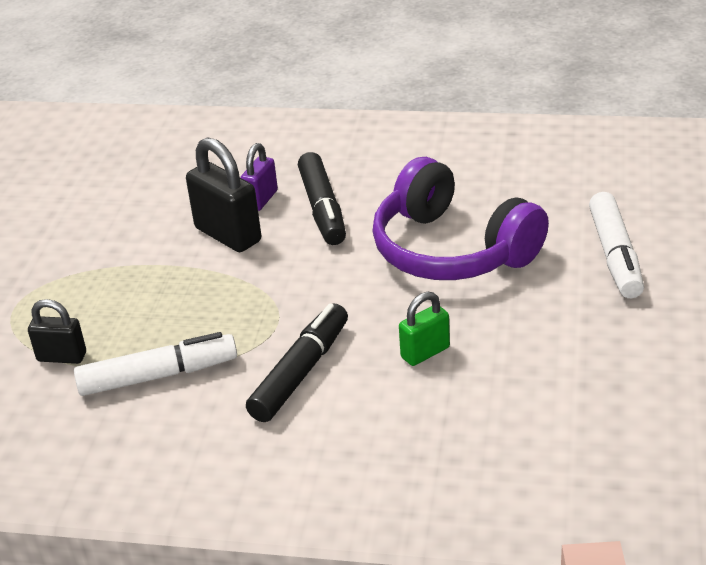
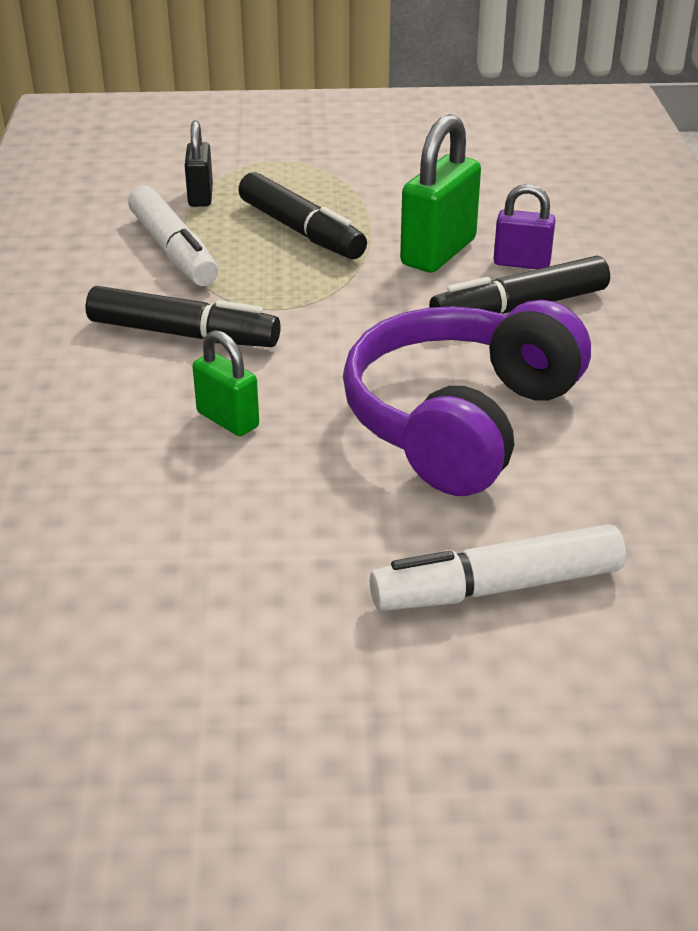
camera: 75 degrees right, 0 degrees up
black padlock [186,137,261,252] -> green padlock [400,114,481,272]
none -> black marker [238,172,367,259]

